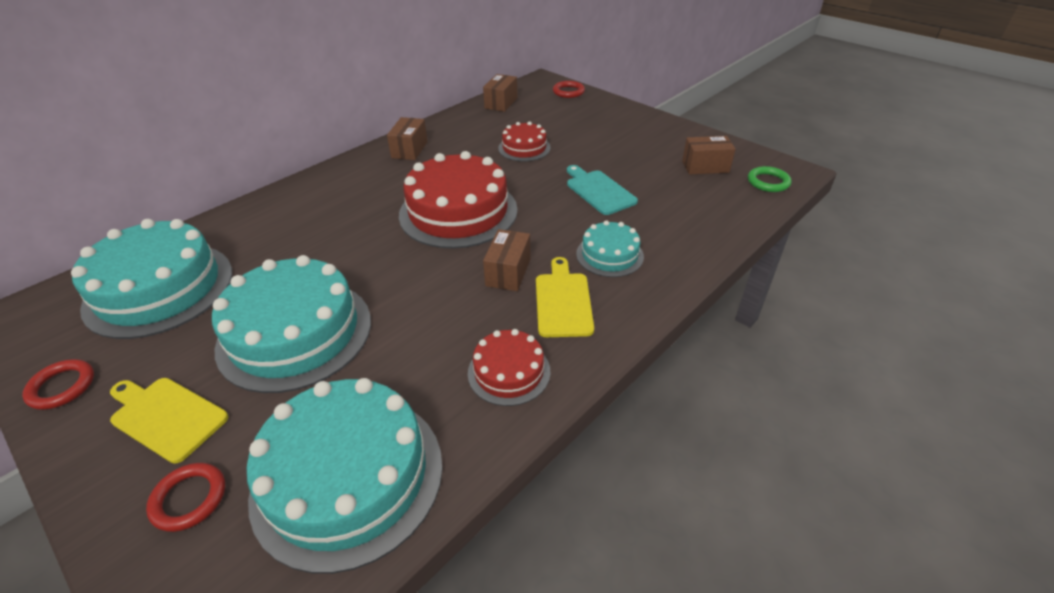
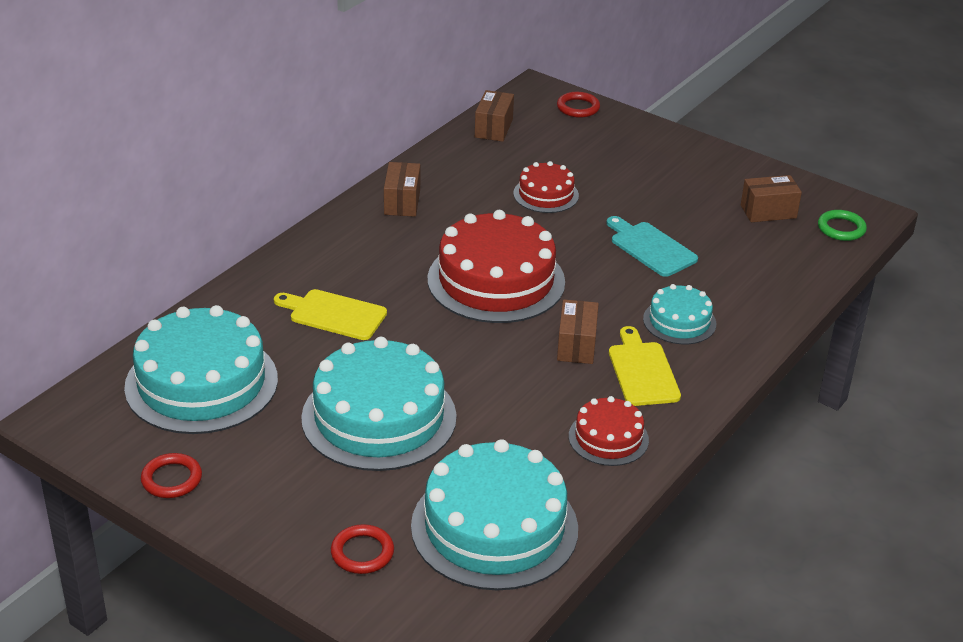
camera: 10 degrees left, 5 degrees down
yellow cutting board [110,378,228,463] -> yellow cutting board moved to [274,289,387,340]

